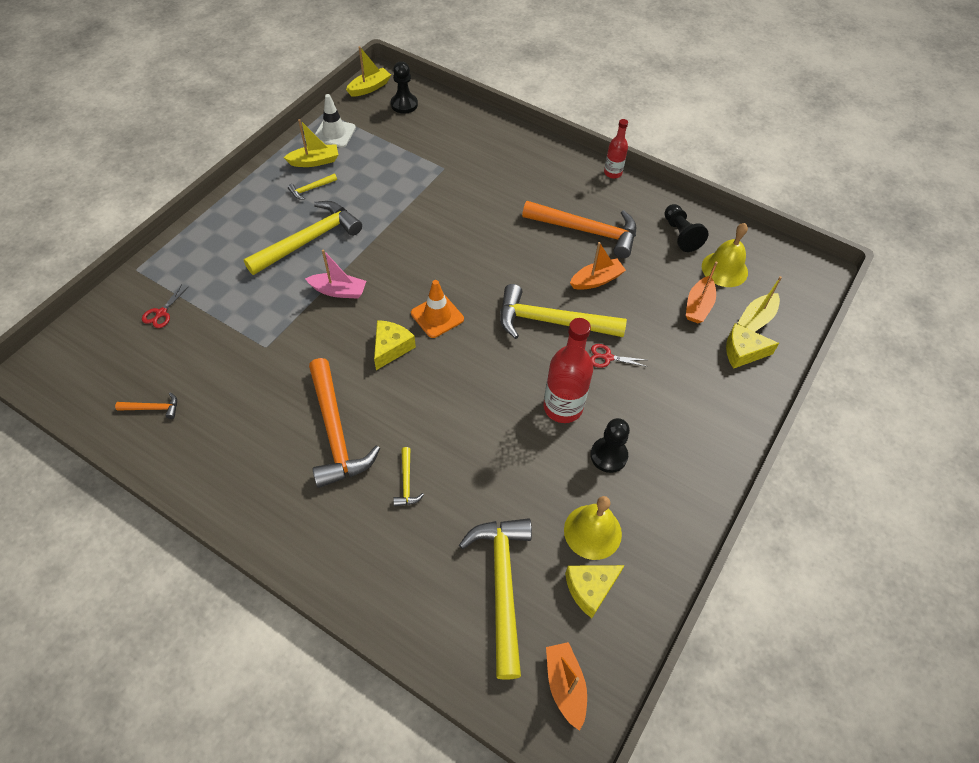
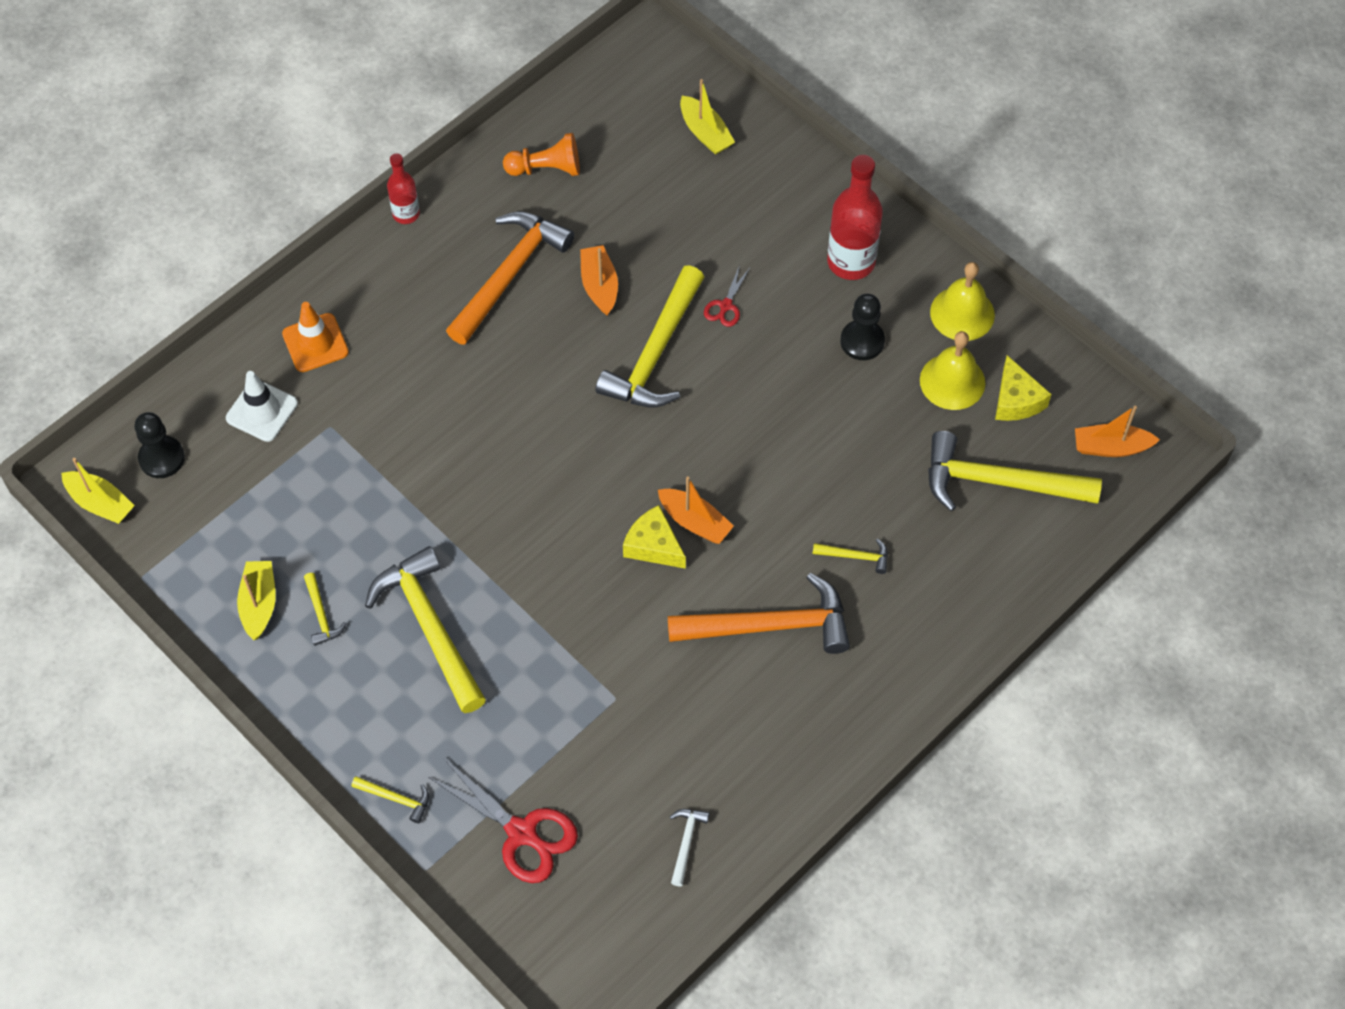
camera: 75 degrees left, 5 degrees up
orange hammer [115,392,177,419] -> white hammer [670,809,710,886]
red scissors [142,285,189,328] -> red scissors [428,758,578,883], size x1.95
pink boat [305,250,366,299] -> none
white traffic cone [315,94,356,148] -> white traffic cone moved to [226,371,298,442]
yellow boat [346,46,391,97] -> yellow boat turned 150 degrees clockwise [61,458,135,524]
orange traffic cone [411,280,464,338] -> orange traffic cone moved to [282,302,349,372]
red bottle [543,318,593,423] -> red bottle moved to [827,155,883,280]
black pawn [664,204,708,252] -> orange pawn [503,133,580,176]
orange boat [686,262,718,323] -> orange boat moved to [658,476,734,544]
yellow bell [702,223,748,287] -> yellow bell moved to [930,262,995,341]
yellow cheese [726,323,779,369] -> none
none -> yellow hammer [351,776,429,823]

